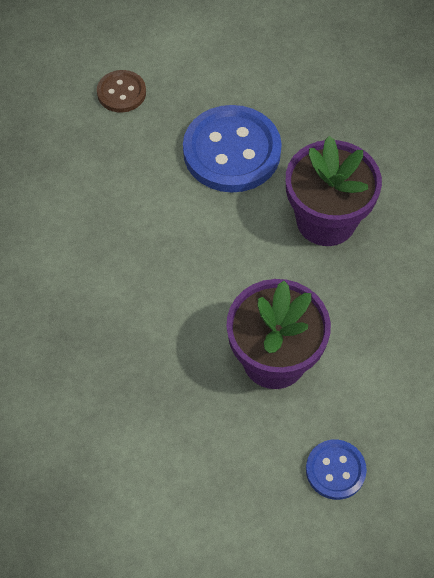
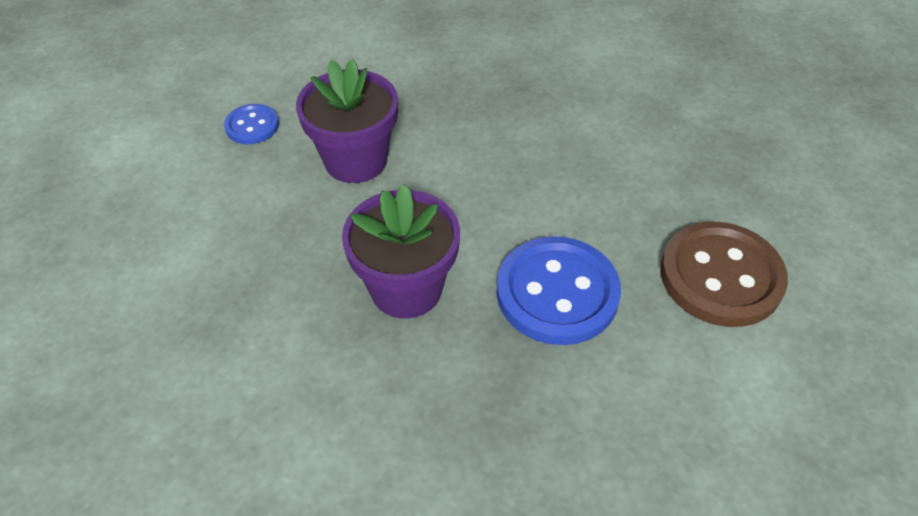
camera: 140 degrees right, 10 degrees down
brown button [97,70,146,112] -> brown button [660,222,788,327], size x1.93

